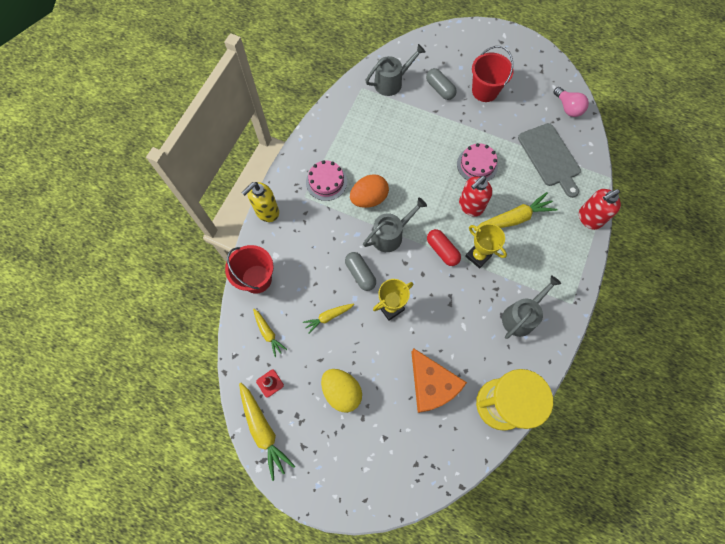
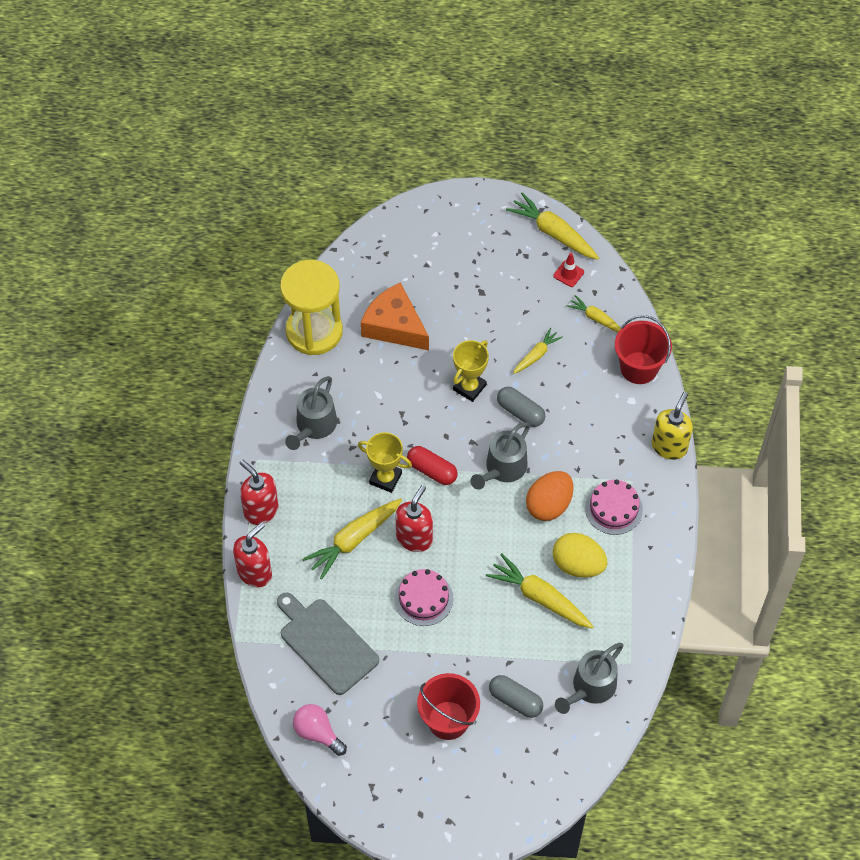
camera: 160 degrees right, 10 degrees down
yellow egg [321,369,362,413] -> yellow egg moved to [553,533,608,577]
none -> red soap dispenser [240,459,279,525]
none -> yellow carrot [486,553,594,629]

